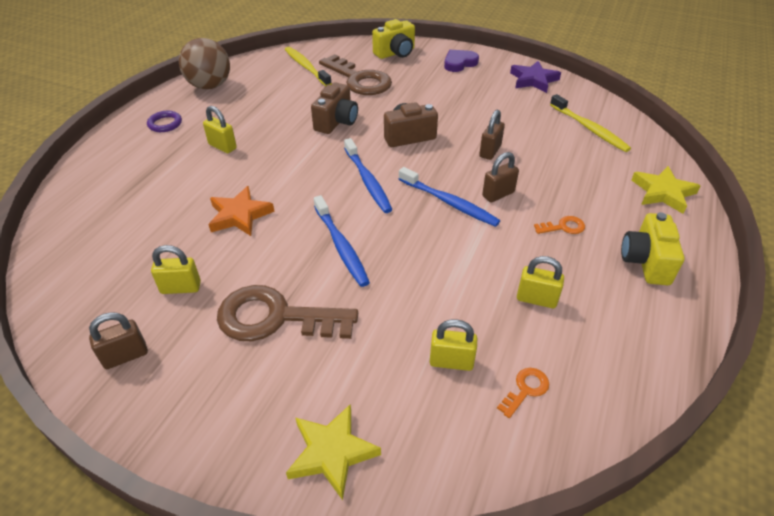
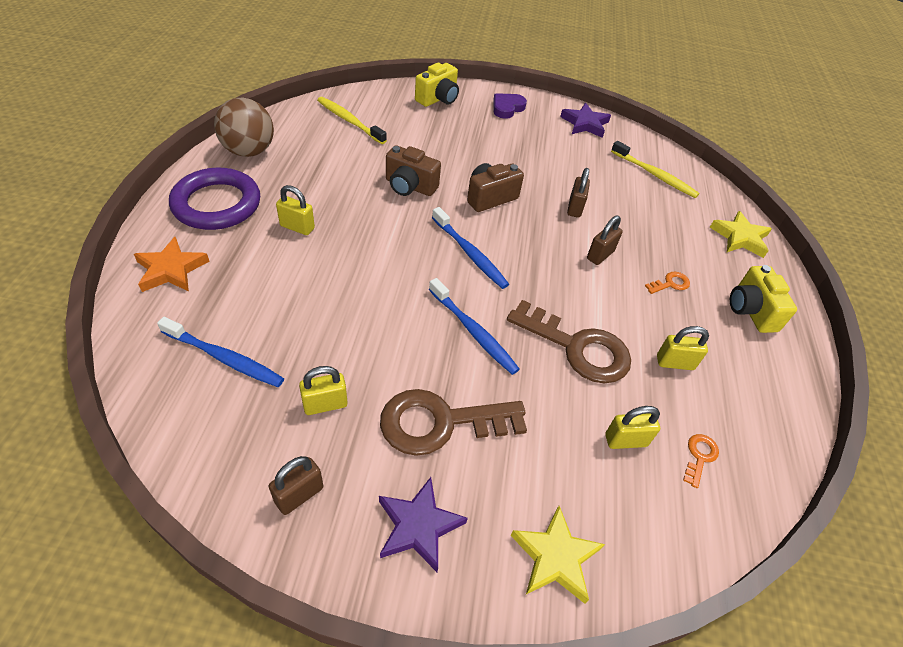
camera: 20 degrees left, 5 degrees up
purple ring [147,111,182,132] -> purple ring [169,168,260,230], size x2.22
orange star [208,186,275,236] -> orange star moved to [134,237,210,292]
brown camera [311,82,358,134] -> brown camera turned 105 degrees clockwise [386,145,441,196]
brown key [319,54,392,95] -> brown key moved to [507,300,631,383]
blue toothbrush [399,167,500,227] -> blue toothbrush moved to [157,317,284,387]
none -> purple star [379,477,468,572]

